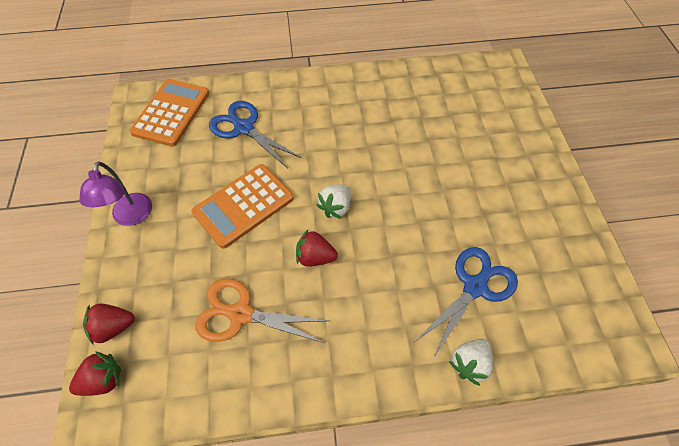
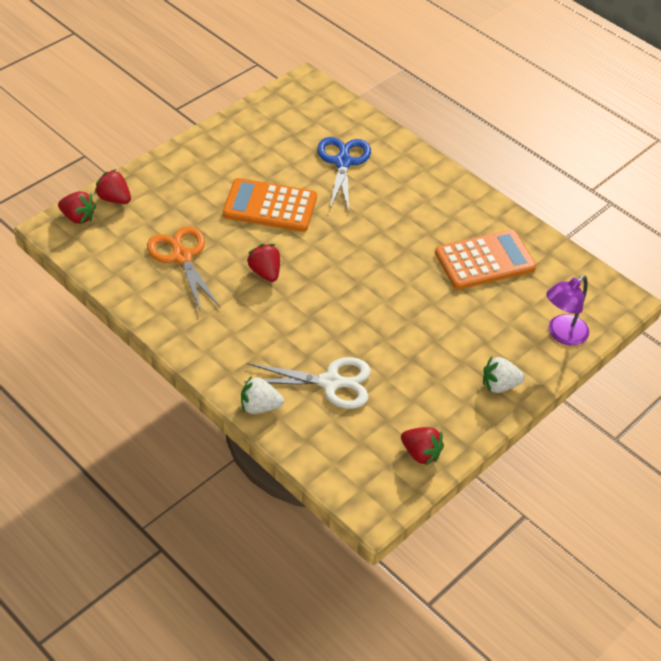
camera: 50 degrees right, 10 degrees down
purple lamp [79,161,152,226] -> purple lamp moved to [546,275,589,346]
orange calculator [129,79,209,147] -> orange calculator moved to [435,230,536,289]
white strawberry [316,185,351,219] -> white strawberry moved to [483,356,525,393]
blue scissors [416,247,518,359] -> white scissors [244,357,371,409]
none -> red strawberry [401,427,444,466]

